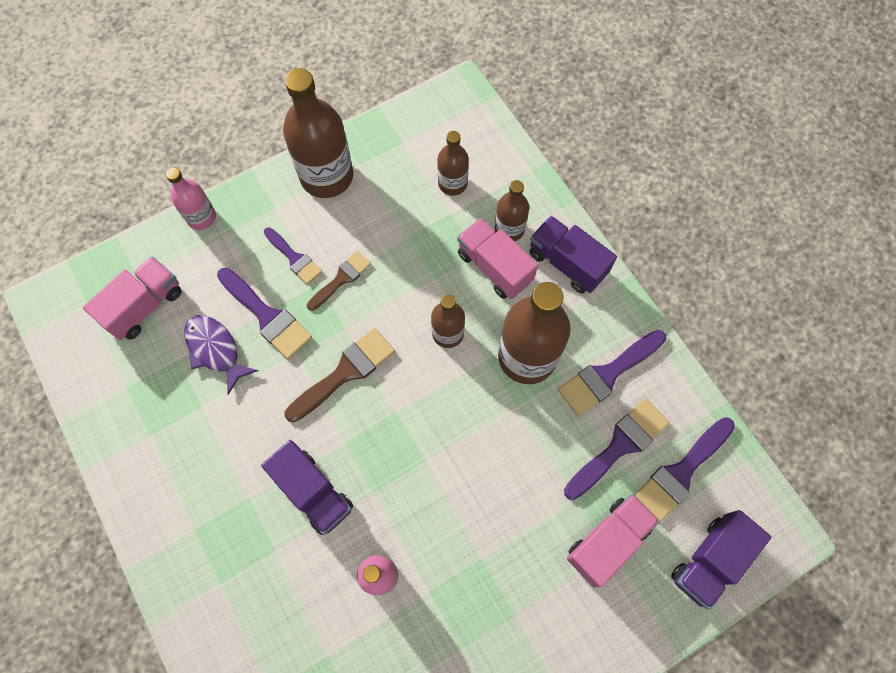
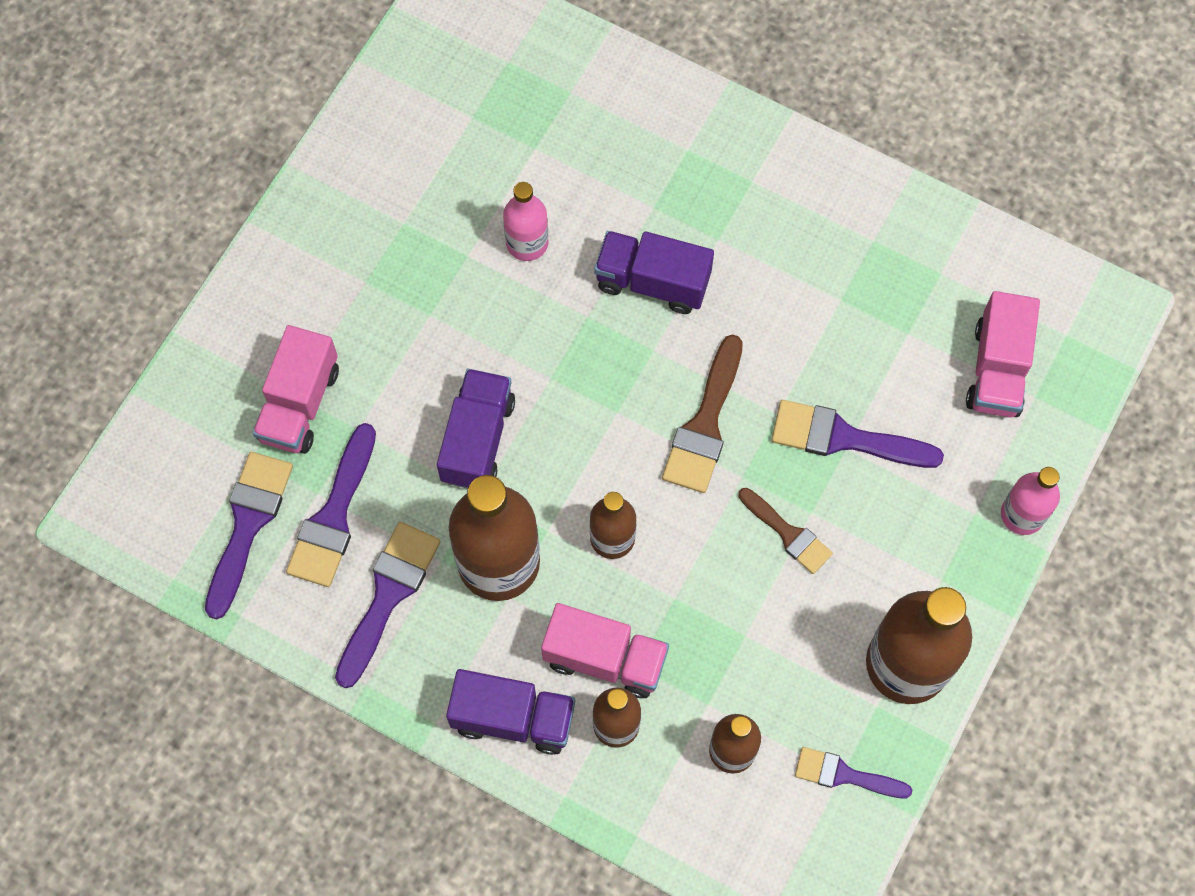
camera: 150 degrees right, 0 degrees up
purple fish [184,315,258,395] -> none
purple brush [264,227,322,285] -> purple brush moved to [795,747,912,798]
brown brush [307,251,371,311] -> brown brush turned 60 degrees counterclockwise [739,488,833,574]
purple truck [671,510,771,609] -> purple truck moved to [437,369,515,489]

